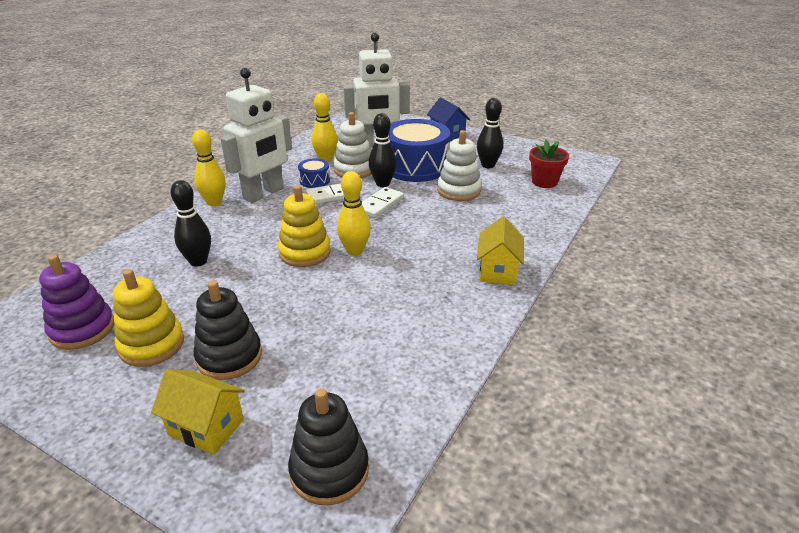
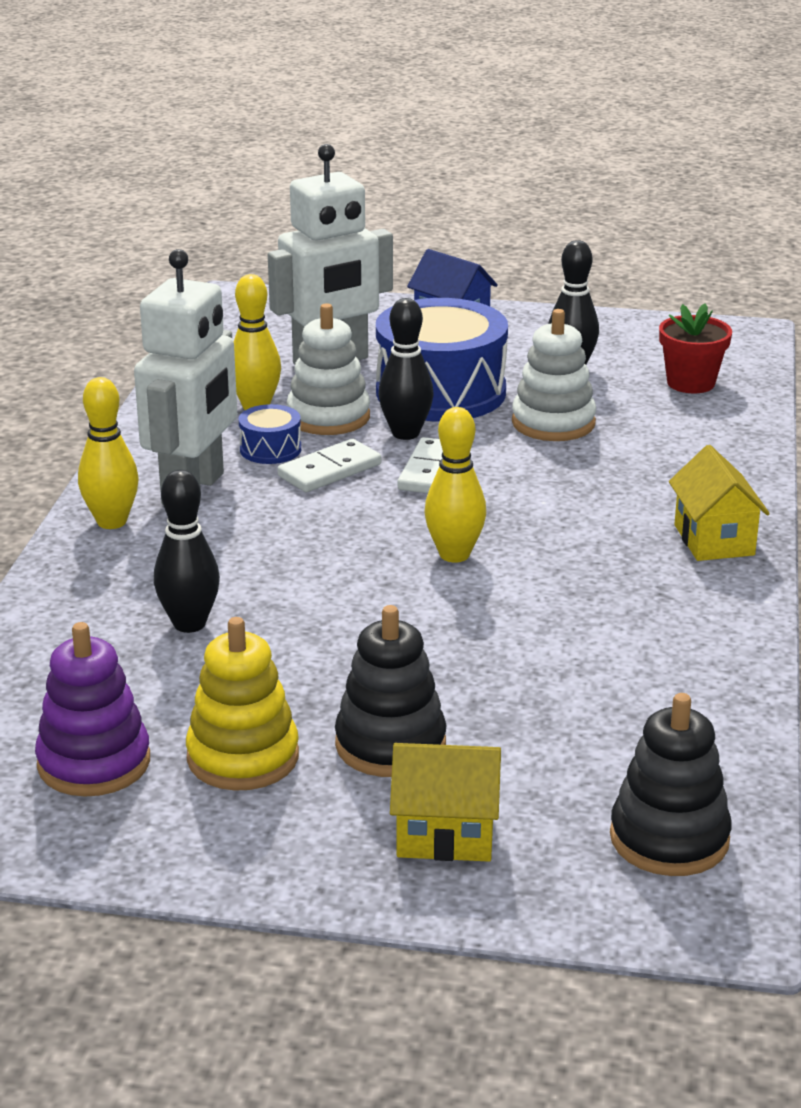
camera: 20 degrees left, 5 degrees down
yellow stacking toy [278,185,331,267] -> none

